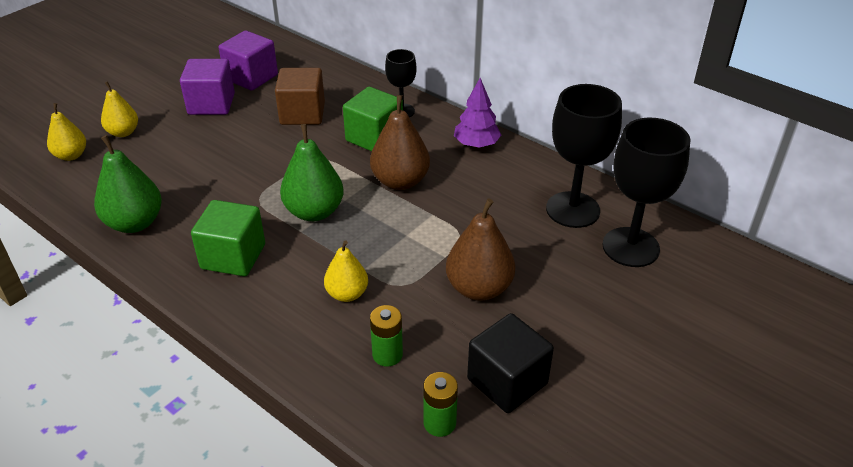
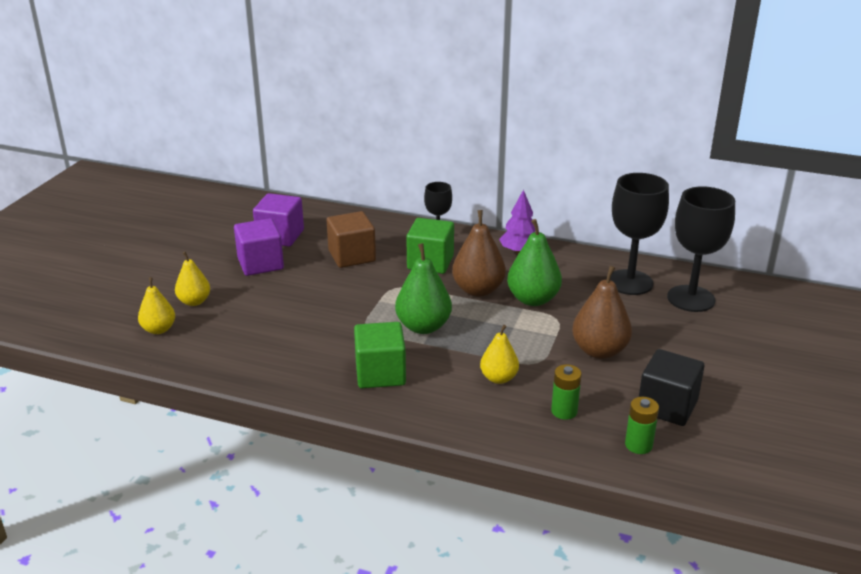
camera: 20 degrees left, 10 degrees down
green pear [94,135,162,233] -> green pear moved to [507,219,562,306]

